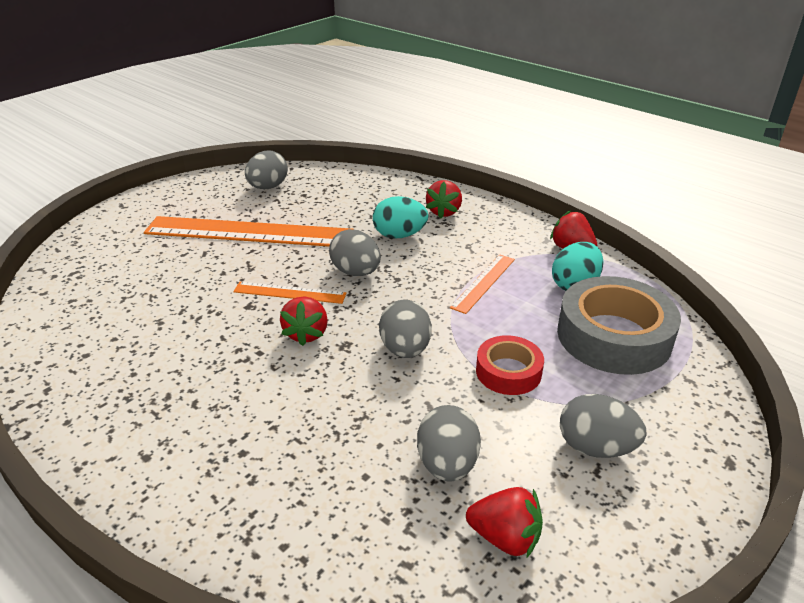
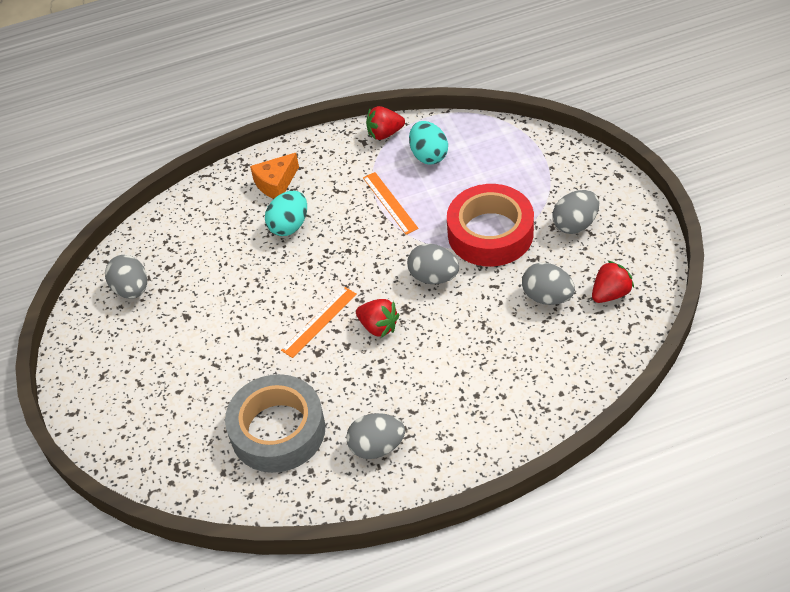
camera: 55 degrees left, 15 degrees up
orange ruler [144,216,354,247] -> none
grey egg [329,229,381,276] -> grey egg moved to [346,413,405,459]
red strawberry [426,180,462,218] -> orange cheese [250,153,299,199]
red tape [476,335,544,395] -> red tape [447,184,534,266], size x1.82
grey tape [557,276,681,375] -> grey tape moved to [225,374,325,473]

